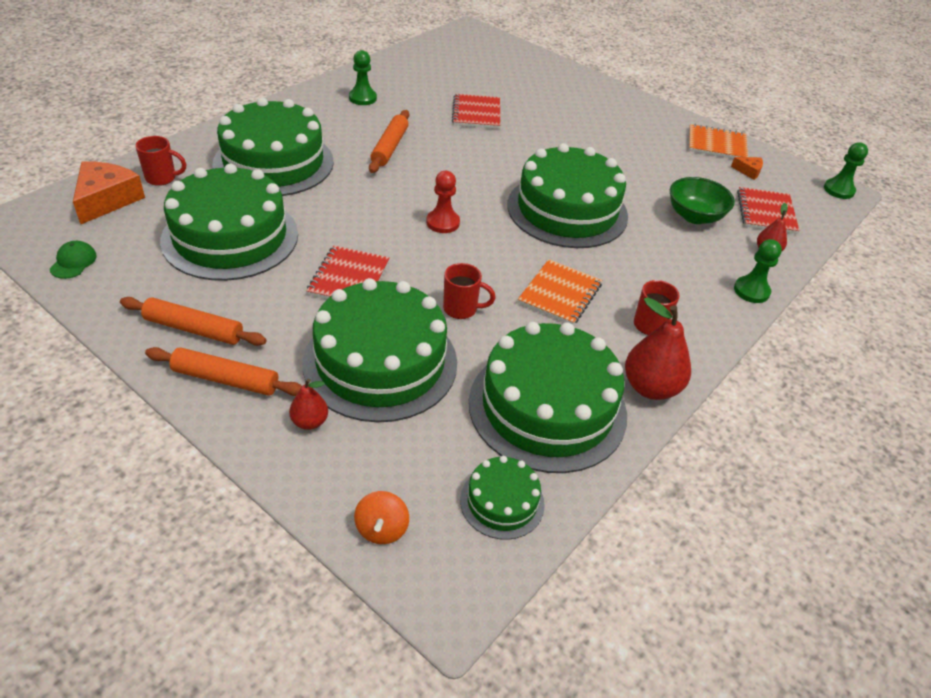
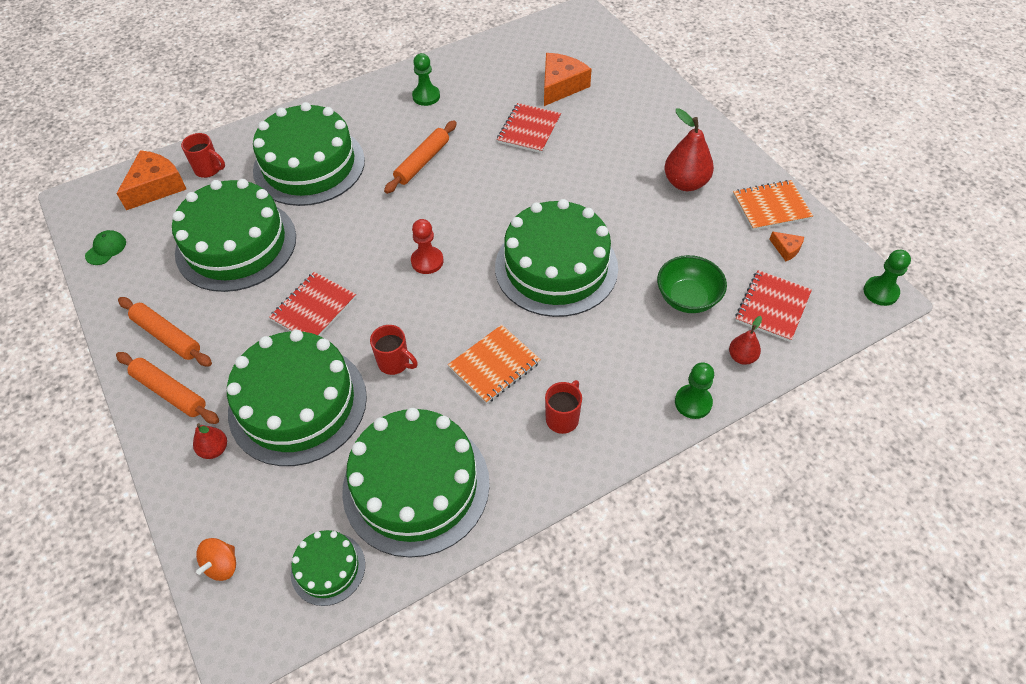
camera: 25 degrees right, 10 degrees up
red pear [625,297,691,400] -> red pear moved to [664,108,714,191]
orange notebook [689,124,748,159] -> orange notebook turned 45 degrees counterclockwise [733,180,813,231]
none -> orange cheese [544,53,592,106]

